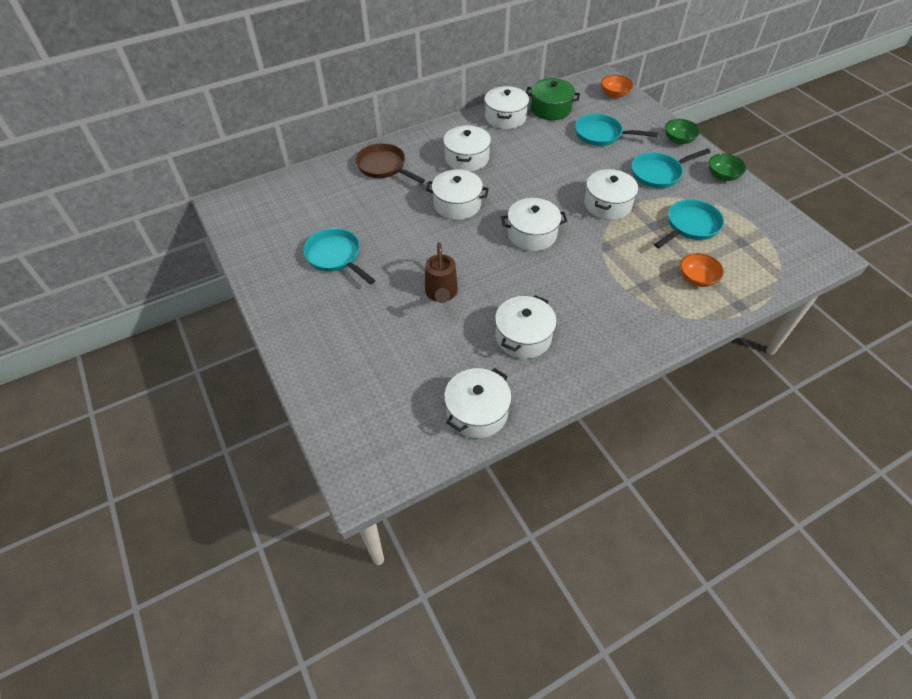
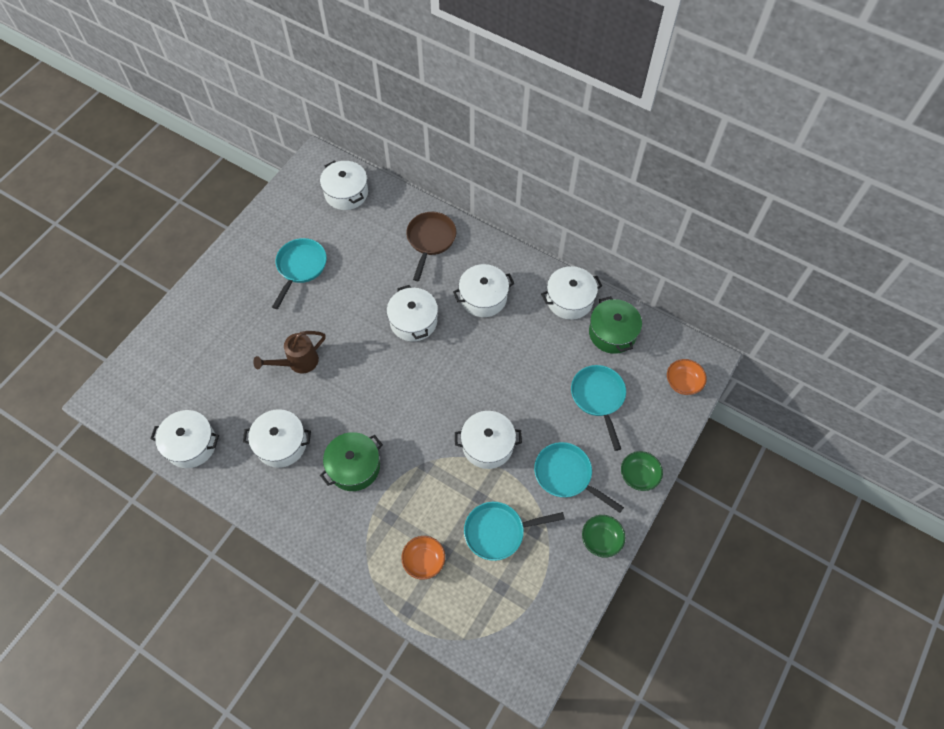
camera: 60 degrees right, 10 degrees up
white pot [501,198,567,251] -> white pot moved to [320,160,368,210]
turquoise pan [654,199,724,248] -> turquoise pan turned 150 degrees clockwise [464,502,565,561]
none -> green pot [320,432,383,491]

